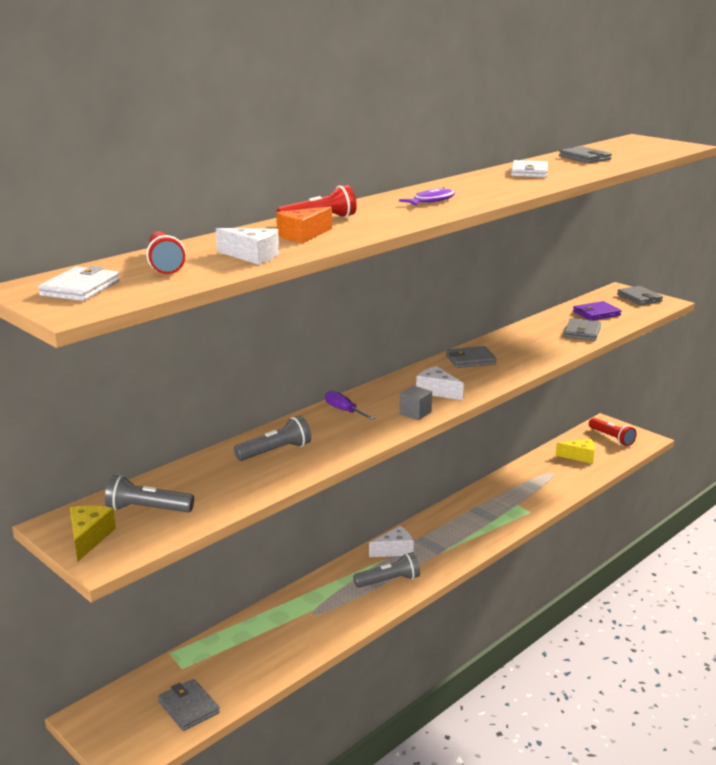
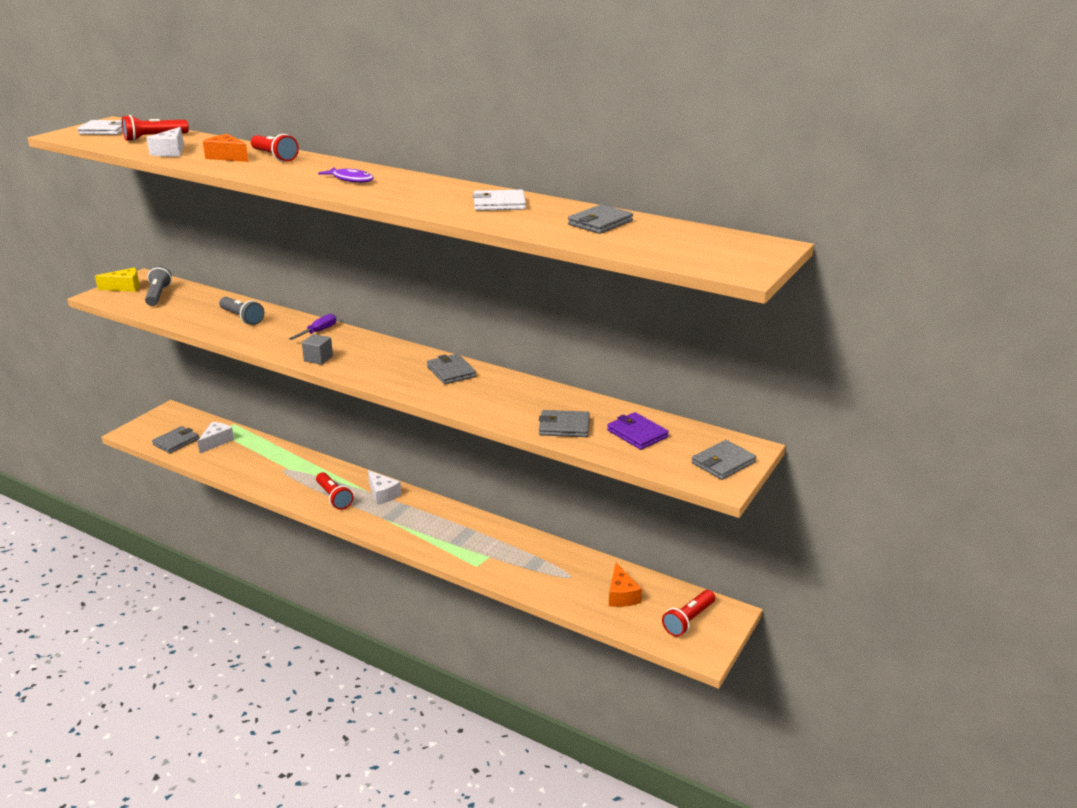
camera: 75 degrees right, 5 degrees up
grey flashlight [353,552,420,588] -> red flashlight [316,472,353,510]
white cheese [416,366,464,400] -> white cheese moved to [197,422,234,453]
yellow cheese [555,439,595,464] -> orange cheese [609,563,642,607]

